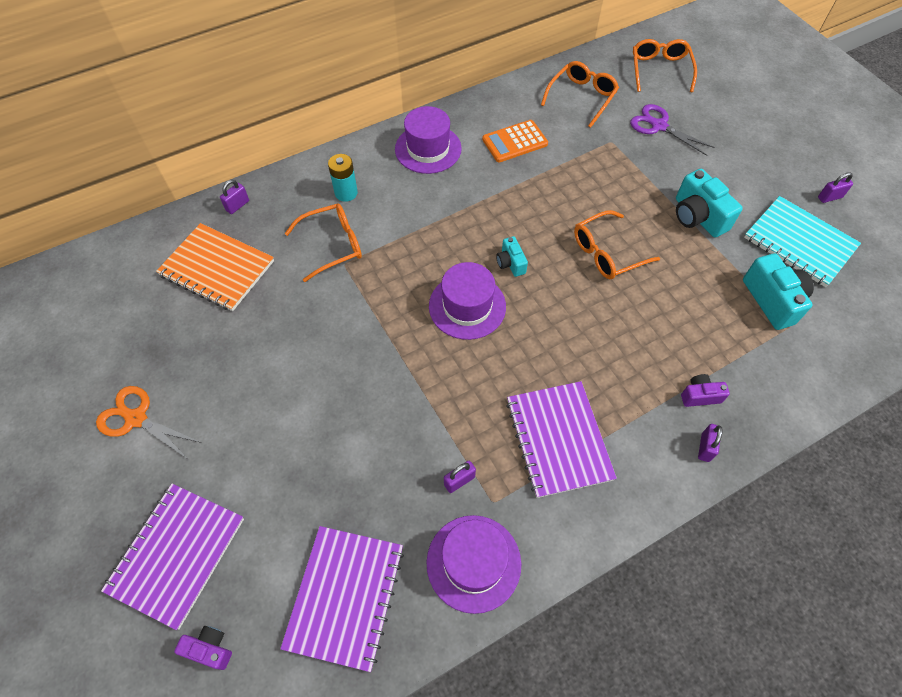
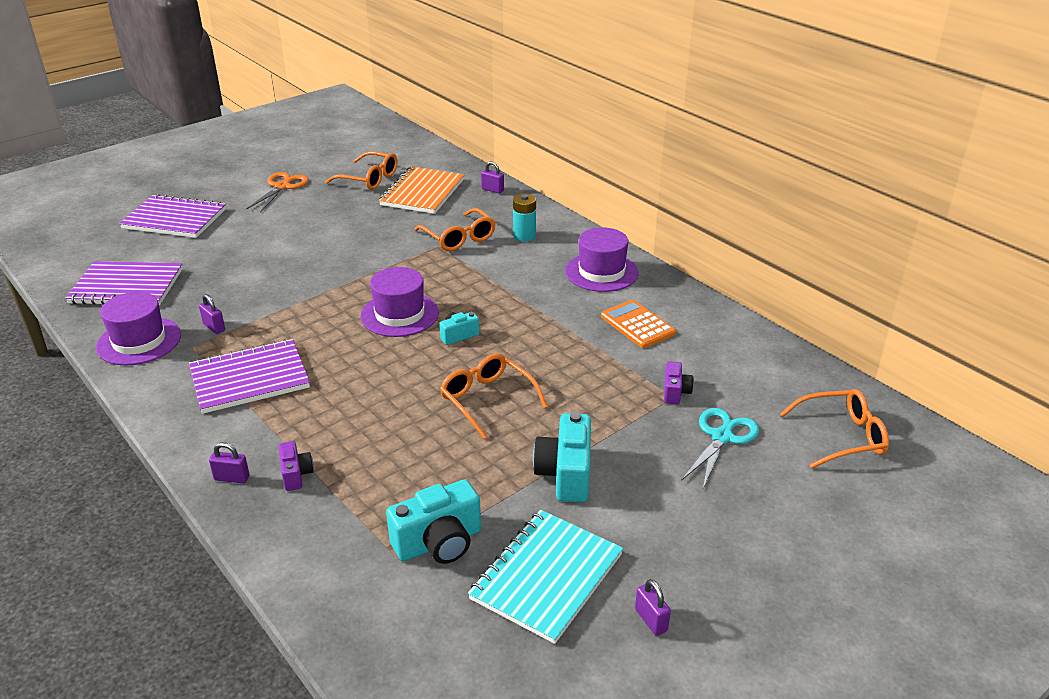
camera: 80 degrees right, 25 degrees down
purple camera [174,626,232,670] -> purple camera moved to [664,361,694,404]
orange glasses [541,61,619,128] -> orange glasses moved to [325,151,397,190]
purple scissors [630,104,715,156] -> turquoise scissors [681,408,759,488]
turquoise camera [676,169,743,238] -> turquoise camera turned 45 degrees counterclockwise [533,412,591,502]

